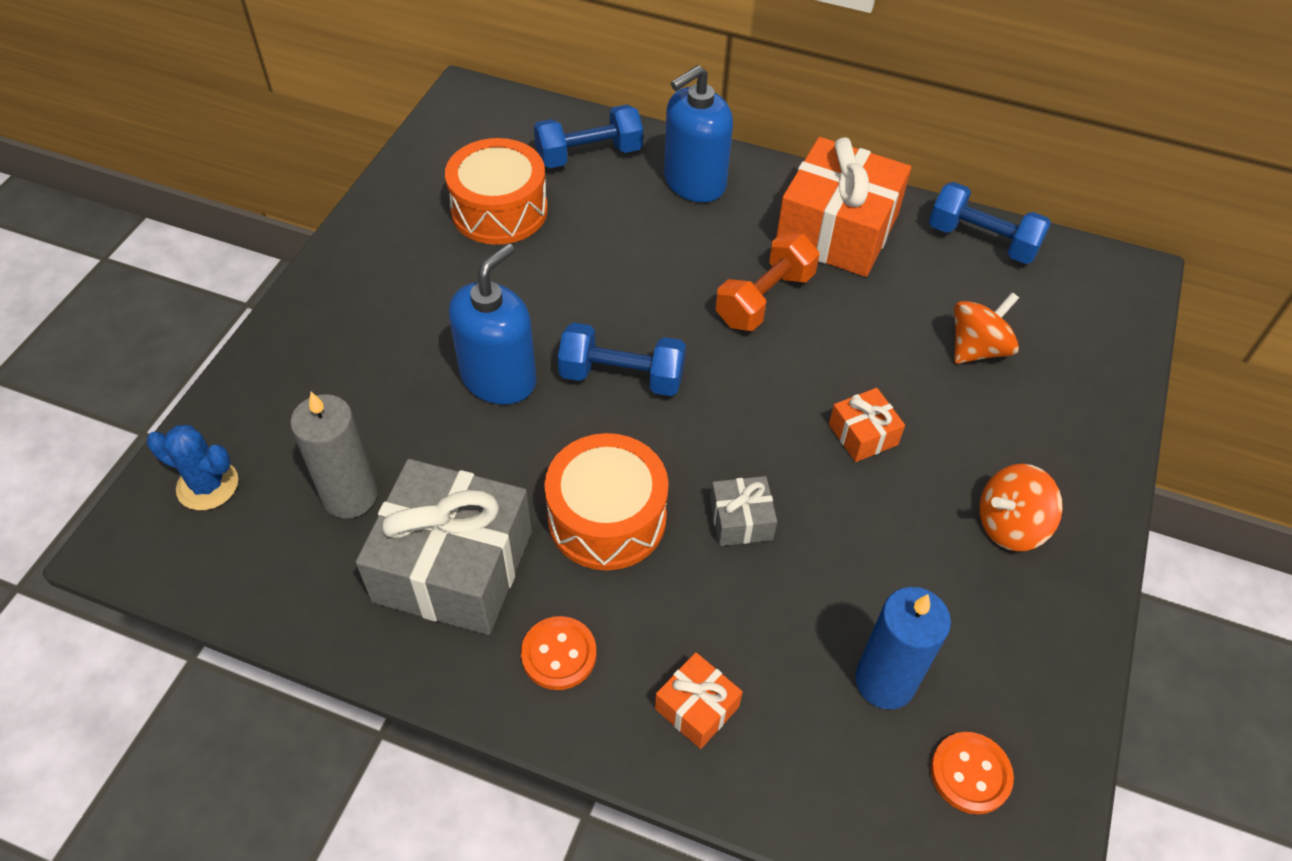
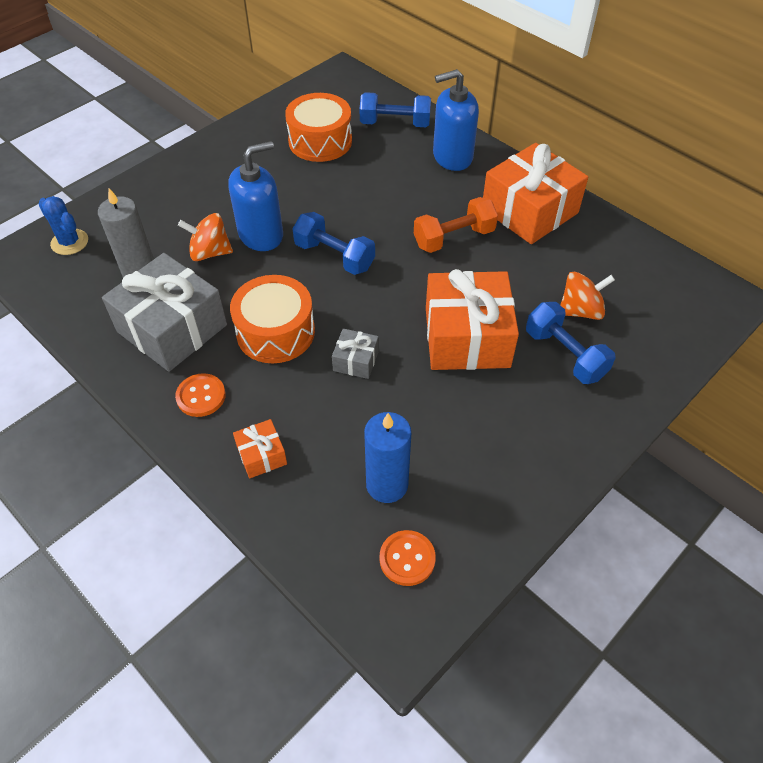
camera: 25 degrees right, 0 degrees up
orange gift [829,388,905,462] -> orange gift [426,269,519,370], size x2.20
blue dumbbell [929,182,1051,264] -> blue dumbbell moved to [526,302,616,384]
orange spinning top [979,464,1063,551] -> orange spinning top moved to [178,213,233,261]

